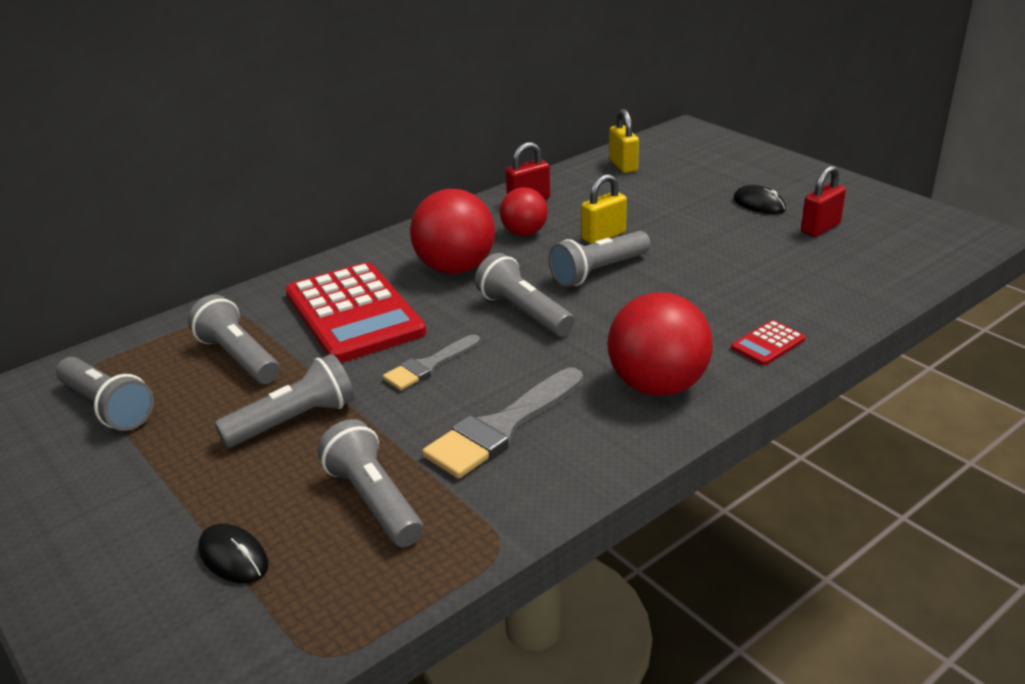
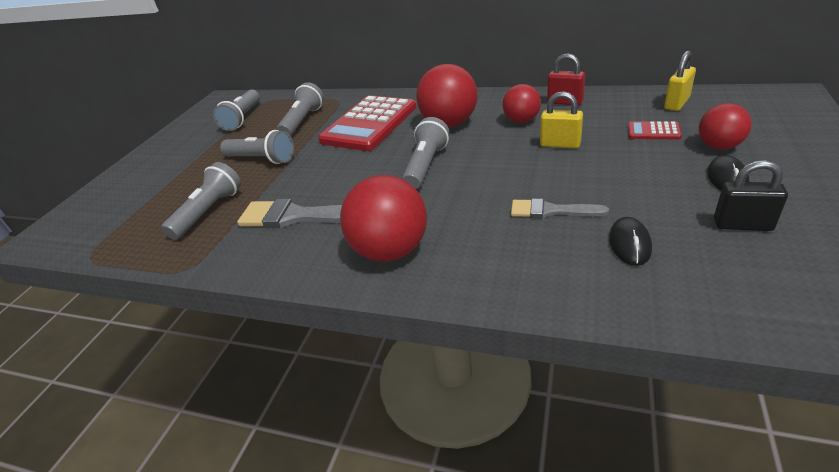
camera: 60 degrees right, 5 degrees up
black mouse [198,524,268,584] -> black mouse moved to [609,217,652,266]
grey brush [383,334,480,390] -> grey brush moved to [511,199,609,218]
grey flashlight [548,231,651,287] -> none
red calculator [731,320,806,365] -> red calculator moved to [628,121,682,139]
red padlock [801,165,846,237] -> black padlock [714,160,788,231]
none -> red ball [699,103,752,149]

